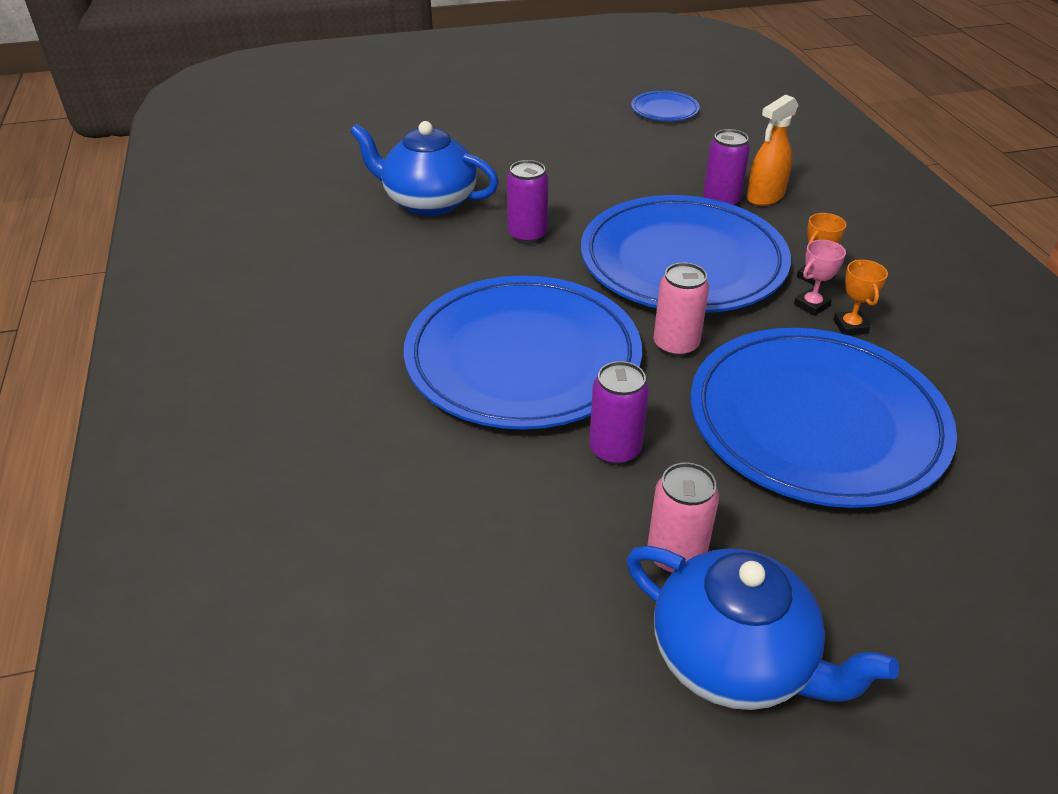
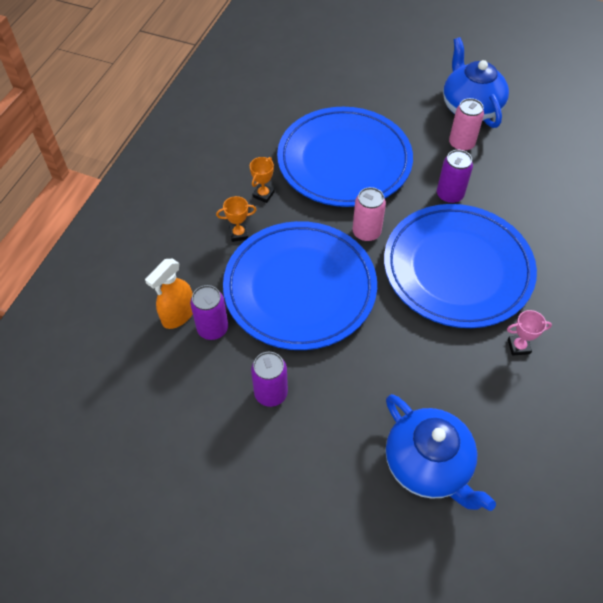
camera: 145 degrees left, 15 degrees up
purple can [507,160,548,244] -> purple can moved to [251,352,288,407]
blue plate [631,91,700,121] -> none
orange spray bottle [747,94,799,206] -> orange spray bottle turned 135 degrees clockwise [145,259,193,329]
pink trophy [794,240,846,316] -> pink trophy moved to [507,310,552,356]

